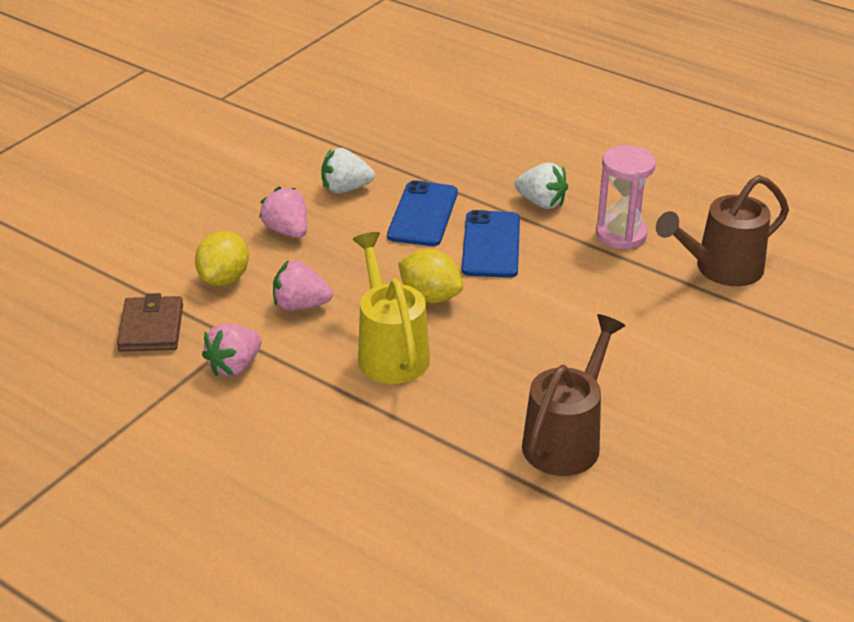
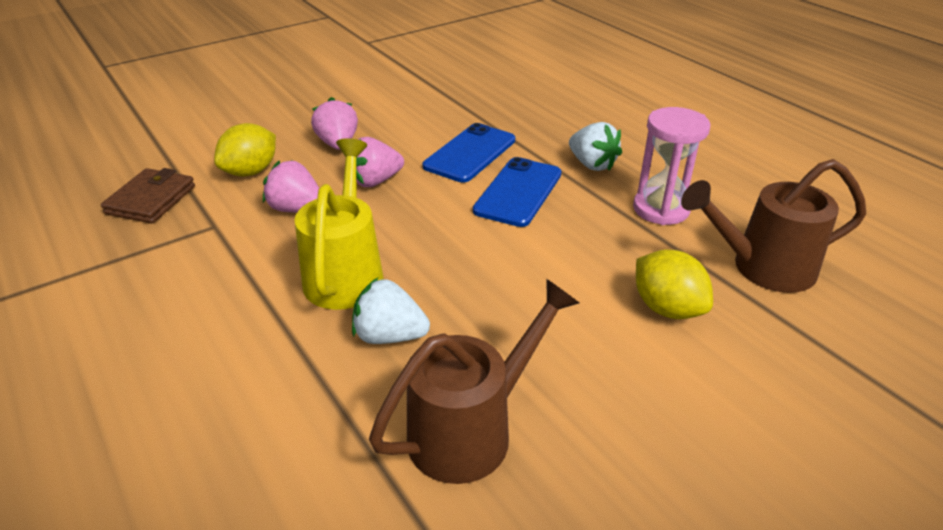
camera: 20 degrees right, 0 degrees up
pink strawberry [202,324,262,377] -> pink strawberry moved to [356,137,404,187]
white strawberry [321,148,375,194] -> white strawberry moved to [352,278,430,344]
yellow lemon [398,249,463,303] -> yellow lemon moved to [636,250,713,319]

